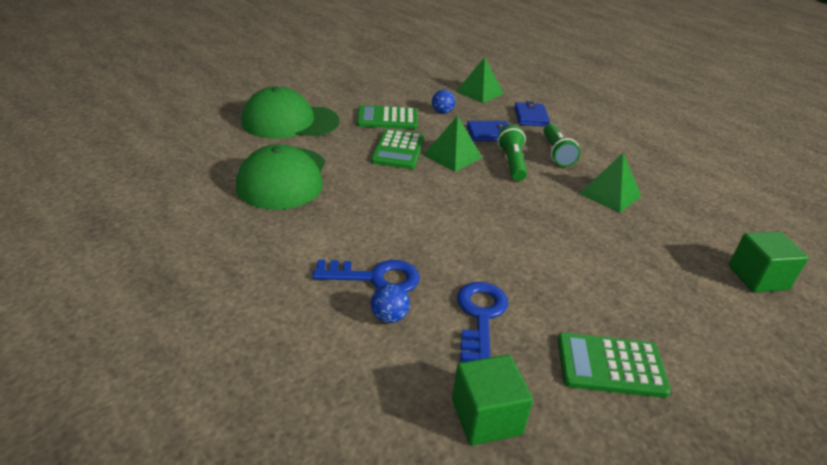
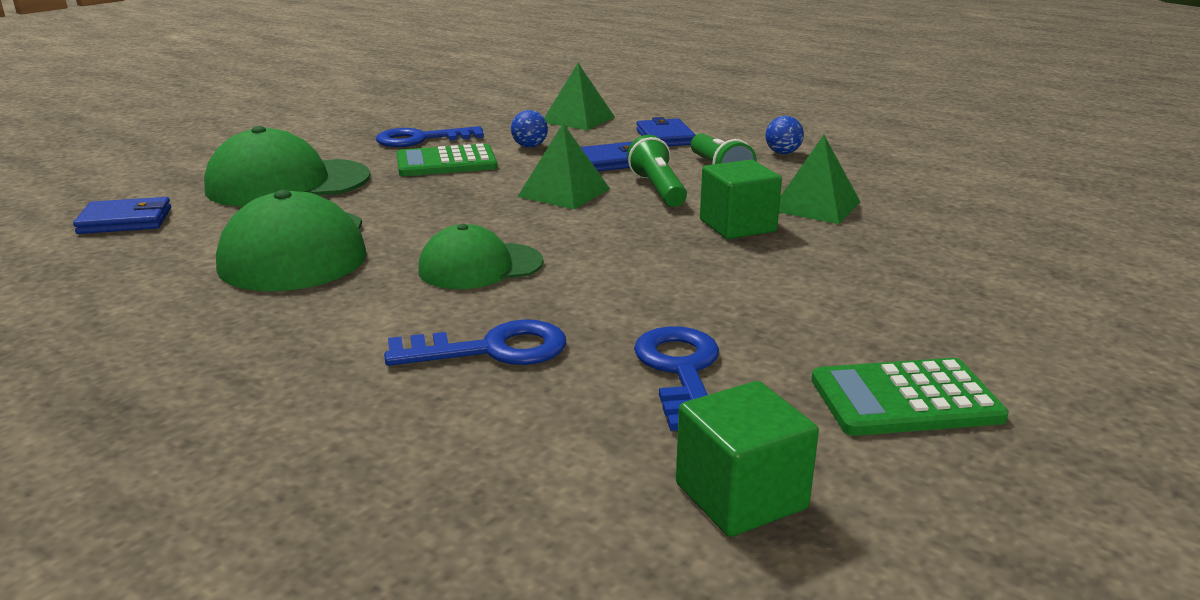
camera: 10 degrees left, 10 degrees down
green calculator [371,129,424,169] -> none
blue ball [371,284,410,323] -> blue ball moved to [766,116,804,154]
green cube [729,231,809,293] -> green cube moved to [700,160,782,239]
none -> blue wallet [73,197,171,234]
none -> blue key [376,126,484,147]
none -> green cap [418,224,544,289]

